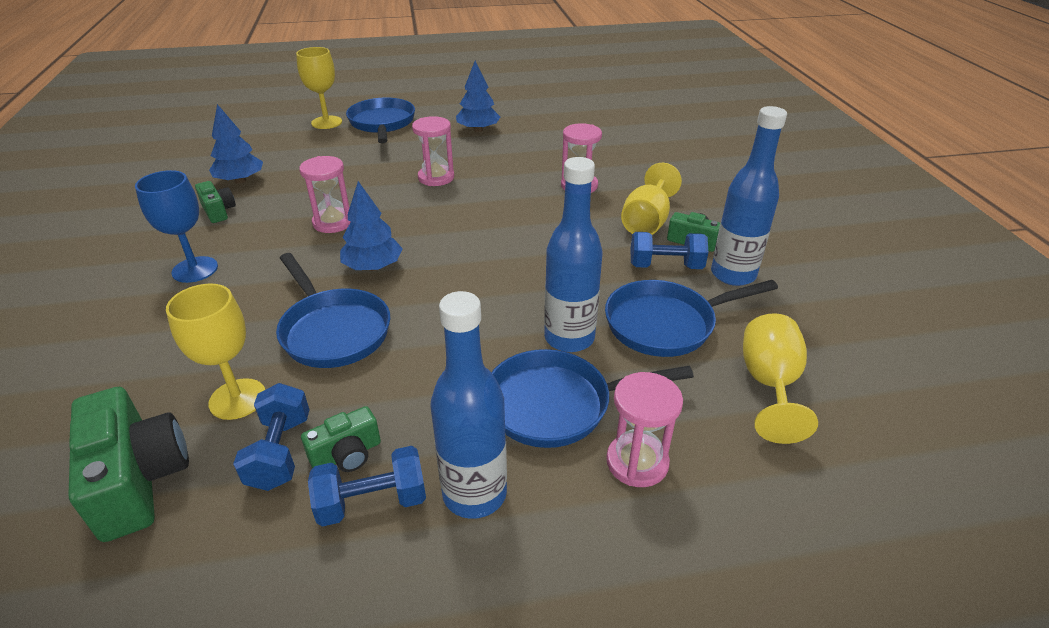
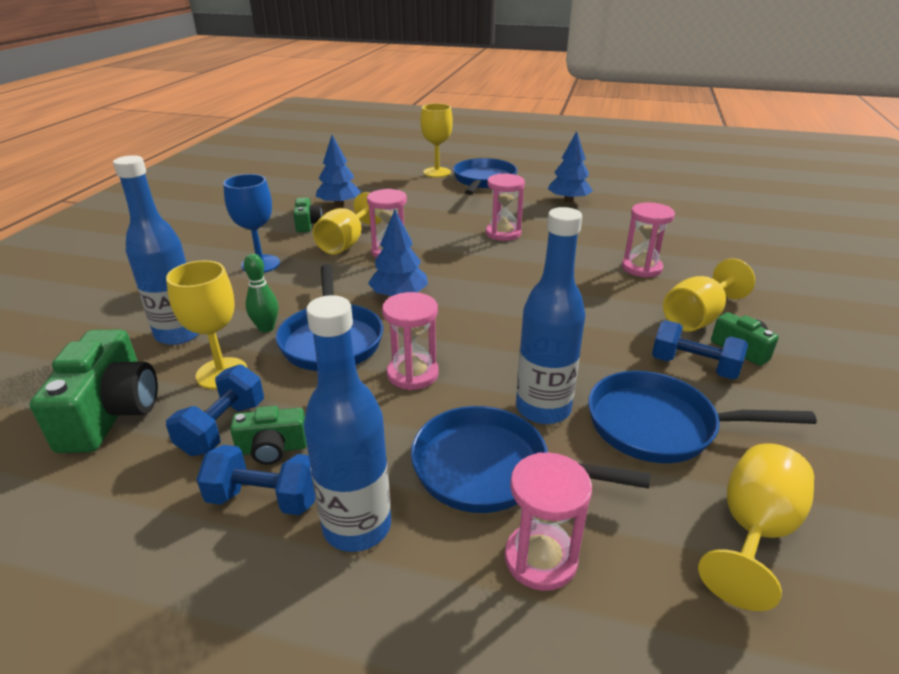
camera: 25 degrees right, 5 degrees down
blue bottle [711,106,787,286] -> blue bottle moved to [113,155,199,345]
none -> green bowling pin [244,254,278,332]
none -> yellow goblet [313,192,382,255]
none -> pink hourglass [382,292,439,390]

